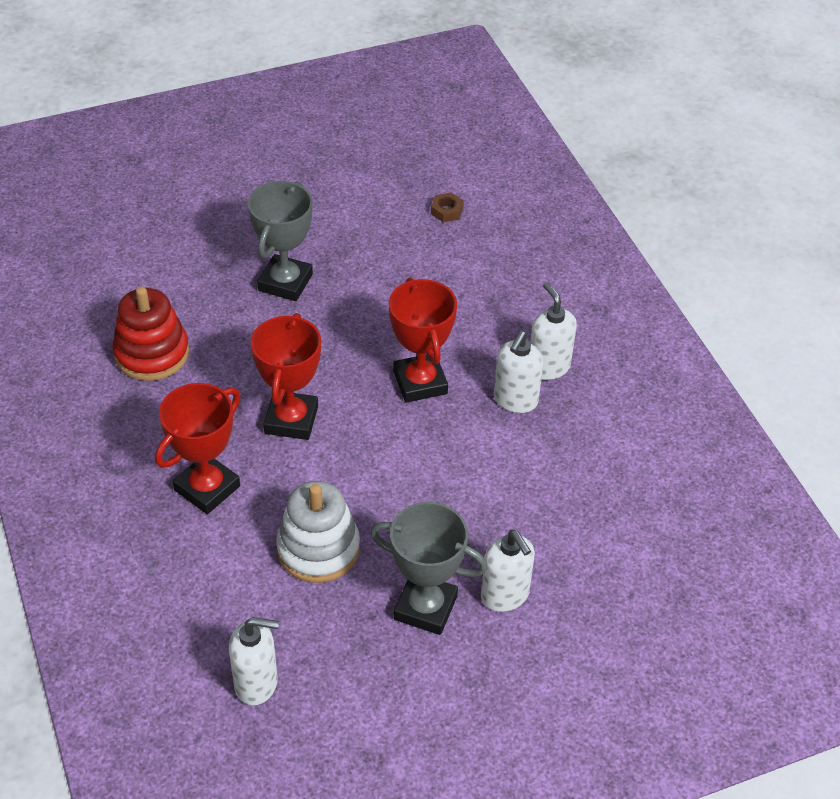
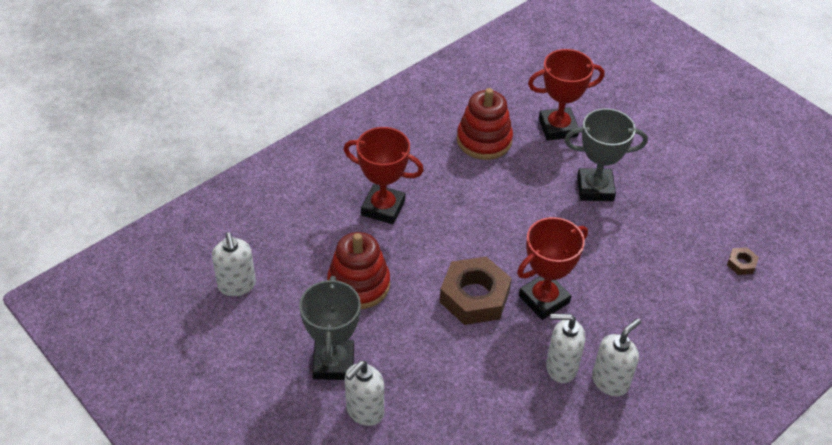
camera: 70 degrees right, 0 degrees up
red trophy [251,313,321,440] -> red trophy moved to [528,49,605,141]
white stacking toy [276,481,360,583] -> red stacking toy [327,232,390,309]
none -> brown nut [440,257,512,325]

